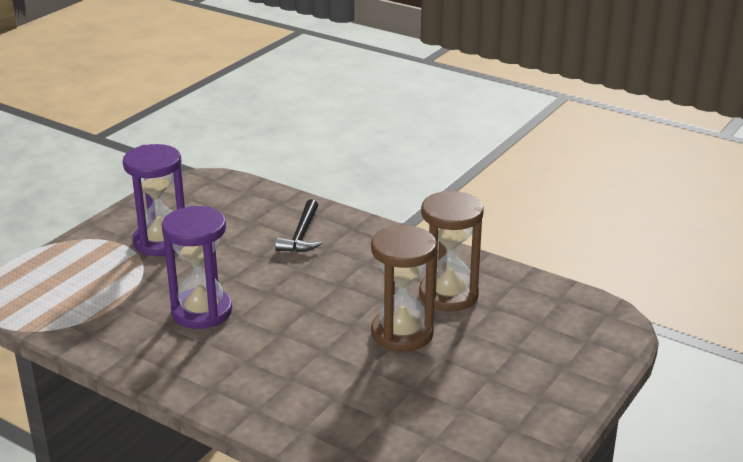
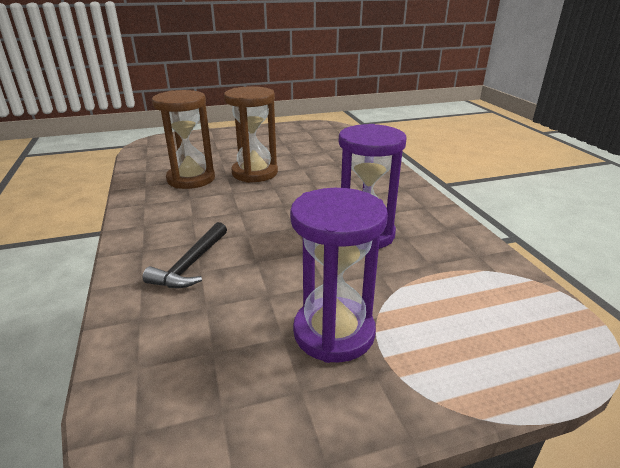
camera: 140 degrees left, 0 degrees up
black hammer [275,199,322,252] -> black hammer turned 150 degrees clockwise [143,222,227,288]

